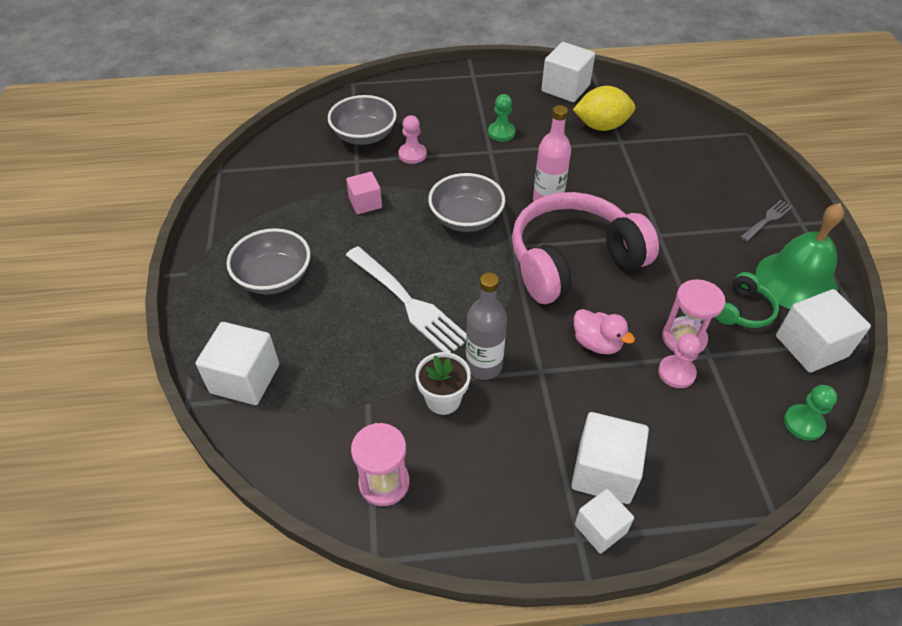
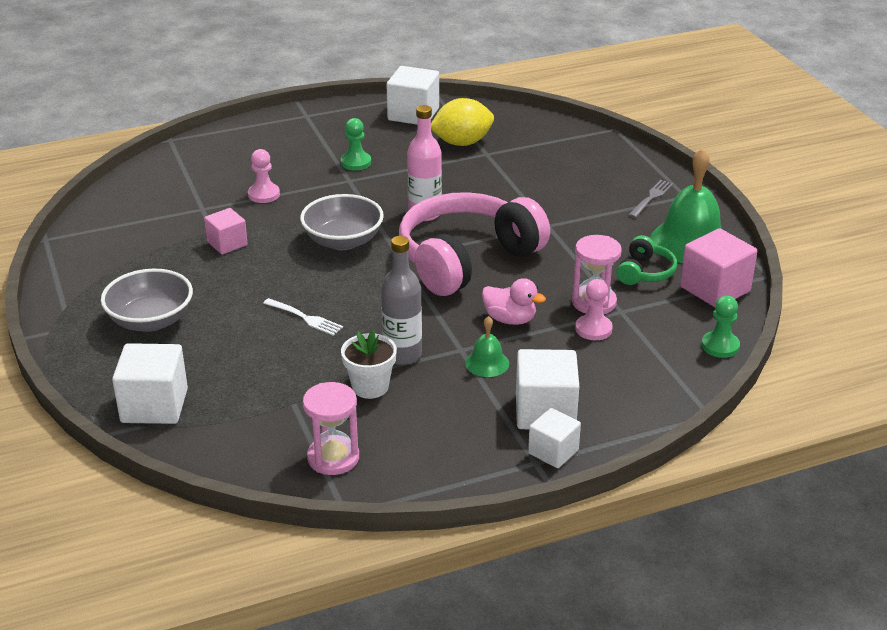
camera: 15 degrees left, 15 degrees down
grey bowl [328,95,397,145] -> none
white fork [346,246,466,353] -> white fork [263,298,343,336], size x0.51
white cube [776,289,871,373] -> pink cube [680,228,757,307]
none -> green bell [465,316,509,377]

